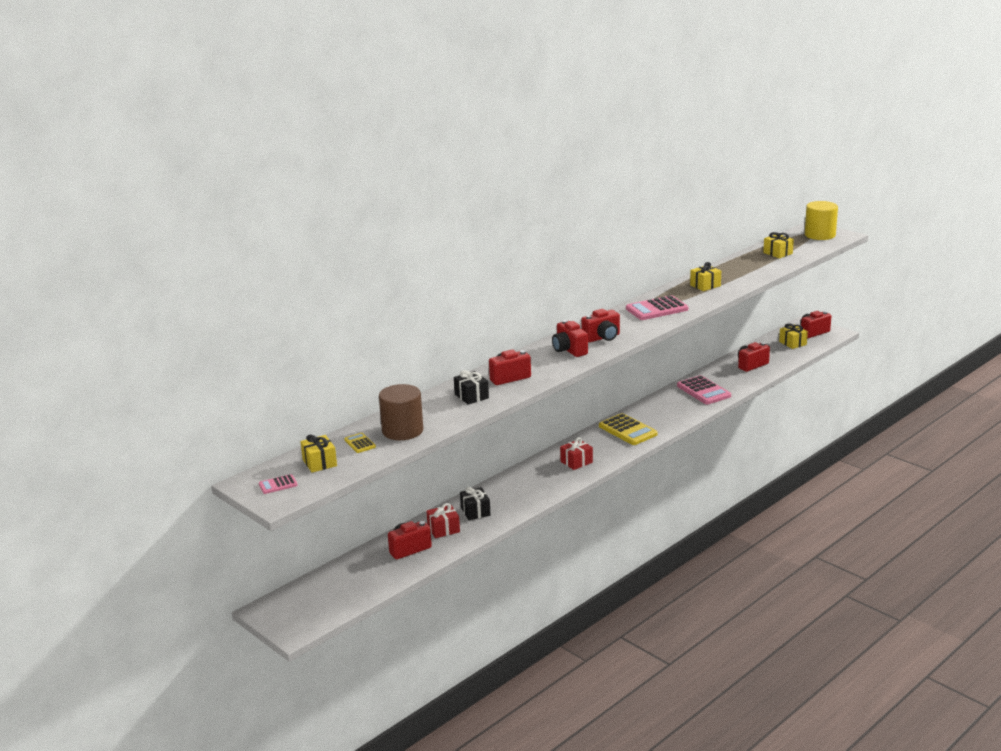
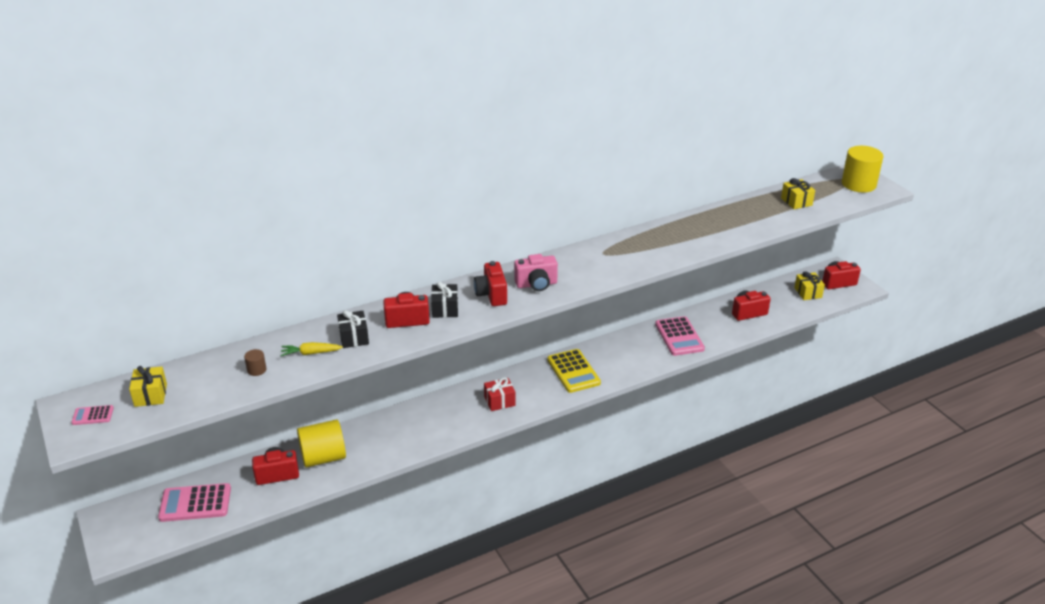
camera: 15 degrees right, 10 degrees up
yellow calculator [344,433,376,453] -> none
brown cylinder [379,384,423,440] -> brown cylinder [244,349,266,376], size x0.43
red gift [426,503,460,538] -> yellow cylinder [297,420,346,468]
black gift [460,487,491,520] -> black gift moved to [431,282,458,318]
red camera [581,309,620,342] -> pink camera [514,254,558,291]
pink calculator [626,295,688,320] -> pink calculator moved to [158,483,231,522]
yellow gift [690,262,721,291] -> none
none -> yellow carrot [280,342,343,356]

